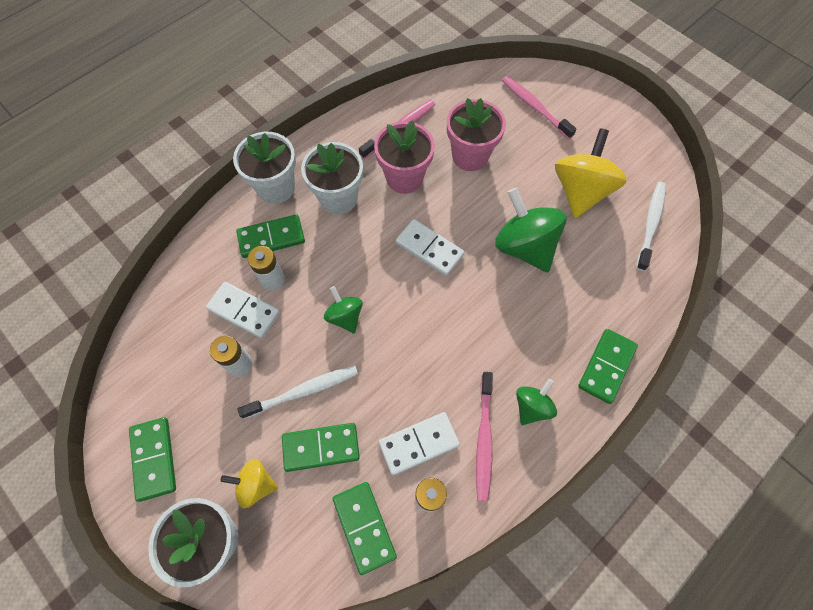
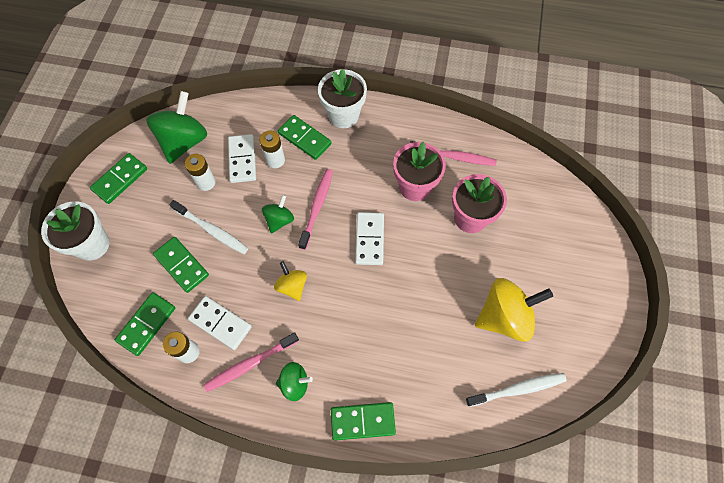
camera: 55 degrees right, 0 degrees up
yellow spinning top [221,459,278,509] -> yellow spinning top moved to [274,261,307,301]
white flower pot [301,142,363,214] -> none
green spinning top [495,188,567,272] -> green spinning top moved to [146,91,207,164]
pink toothbrush [502,76,577,139] -> pink toothbrush moved to [298,169,333,250]

